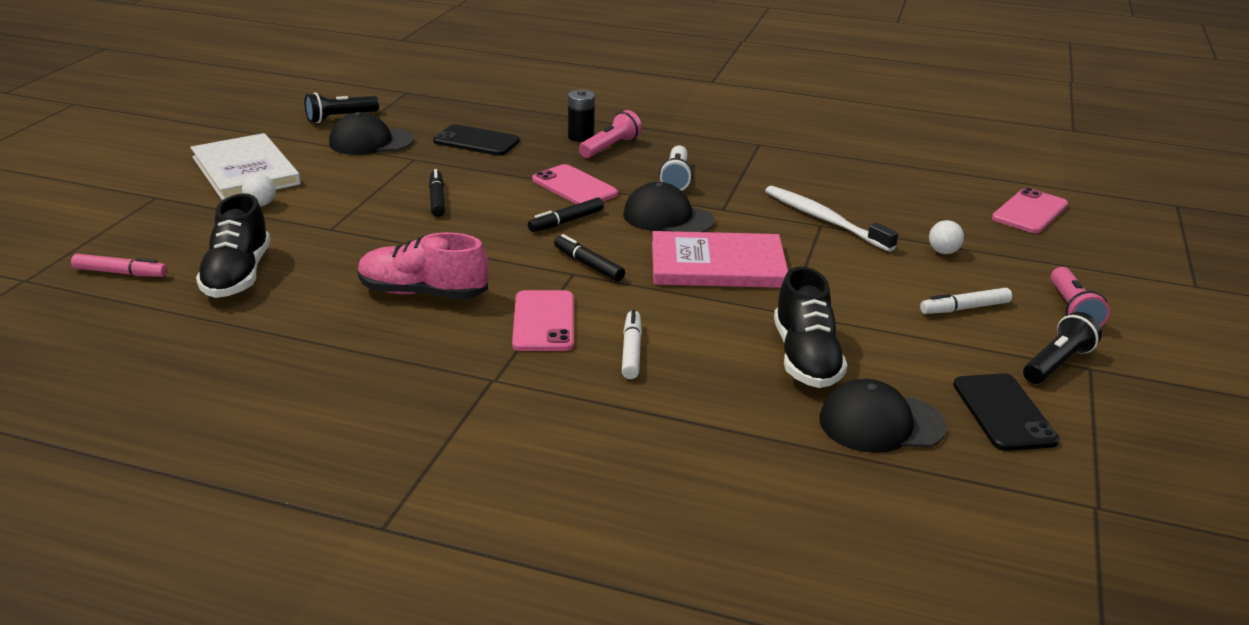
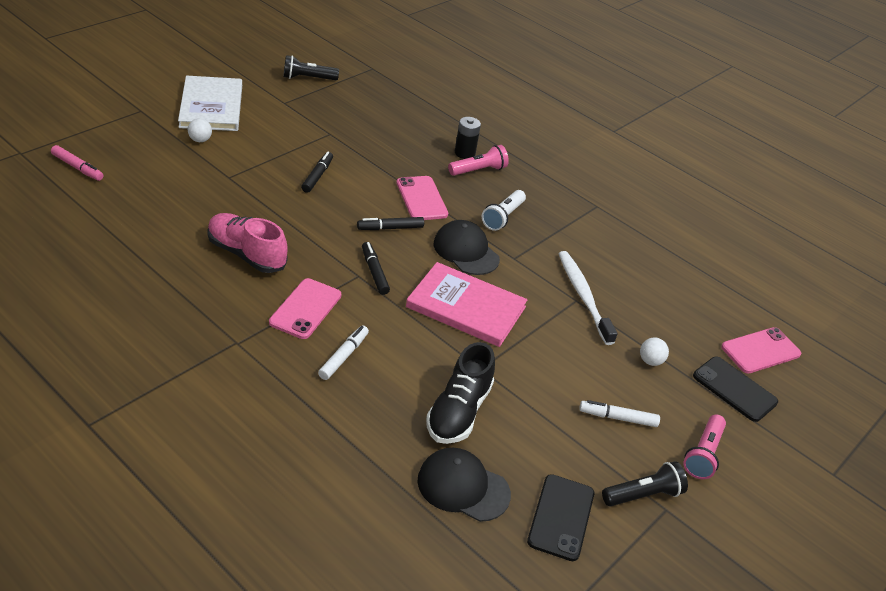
camera: 20 degrees right, 10 degrees up
black shoe [196,193,270,298] -> none
black cap [329,112,414,155] -> none
black phone [433,124,520,156] -> black phone moved to [693,357,778,422]

